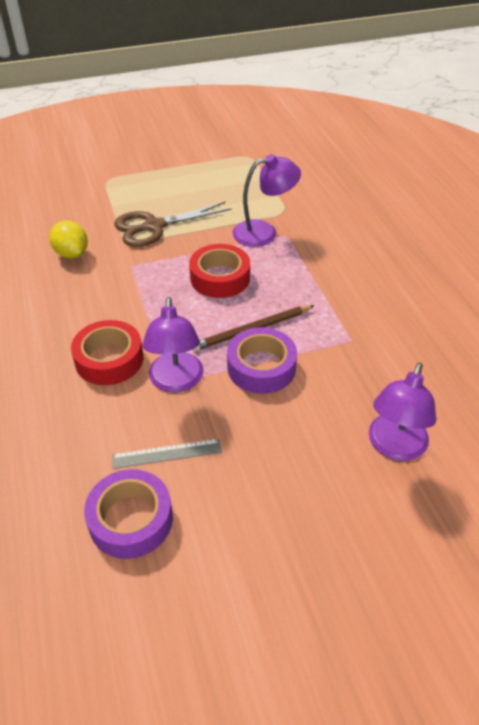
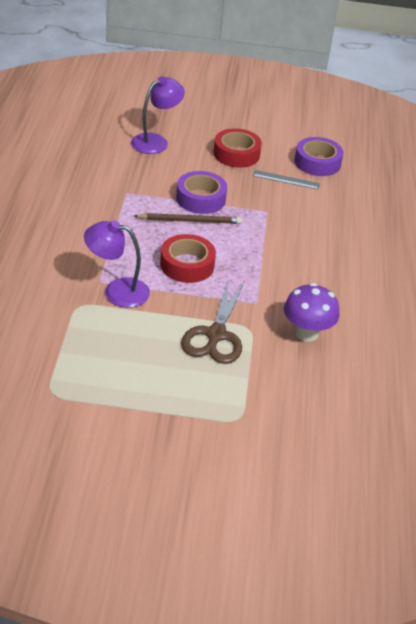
camera: 160 degrees left, 5 degrees down
yellow lemon [49,220,88,259] -> purple mushroom [284,283,339,342]
red tape [71,320,143,385] -> red tape moved to [213,128,262,168]
brown scissors [114,202,232,247] -> brown scissors turned 105 degrees clockwise [181,282,244,364]
purple lamp [142,297,204,393] -> none

